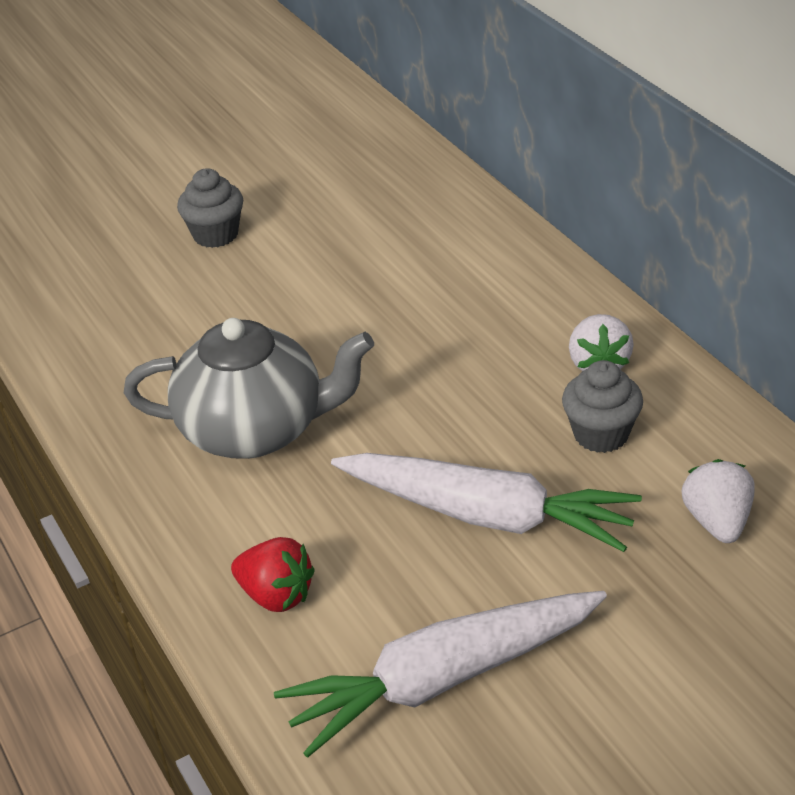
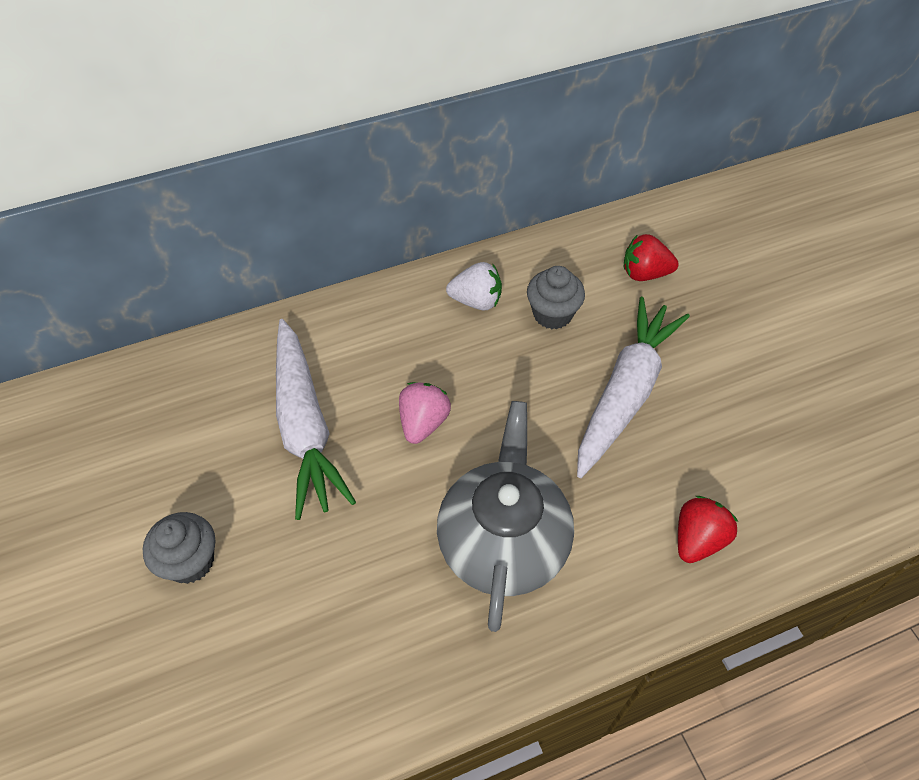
camera: 85 degrees left, 15 degrees up
white carrot [274,591,607,758] -> white carrot moved to [276,319,356,520]
white strawberry [682,459,755,543] -> red strawberry [624,234,679,281]
none -> pink strawberry [399,382,451,444]

